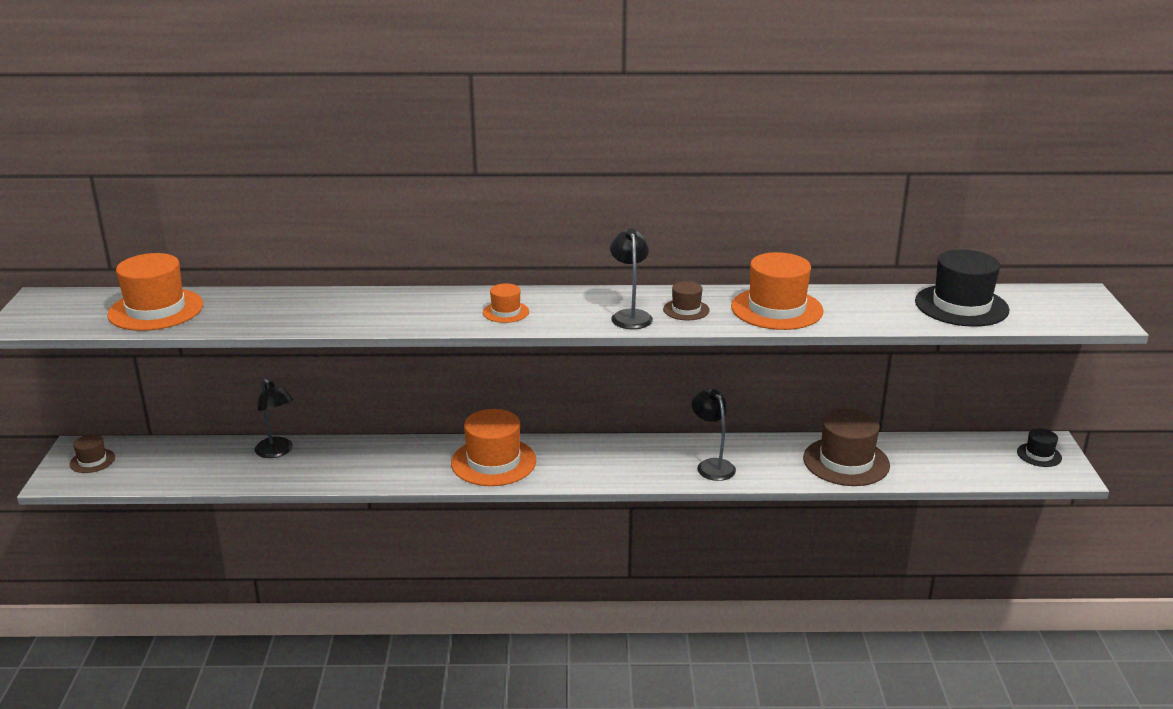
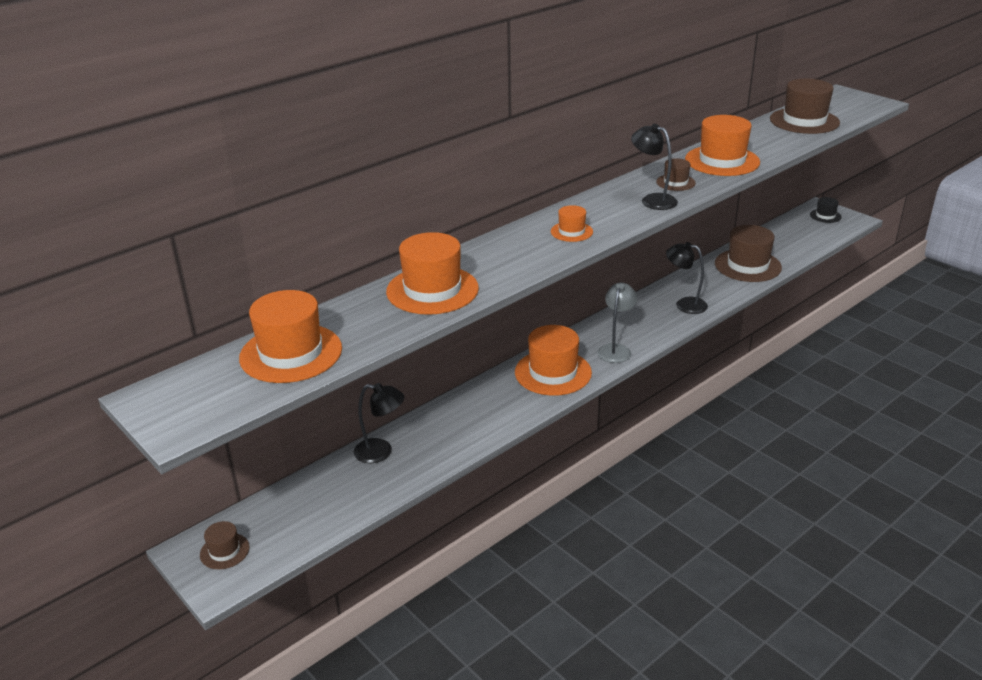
camera: 40 degrees left, 5 degrees up
black hat [915,249,1010,327] -> brown hat [770,79,840,134]
none -> orange hat [386,232,479,315]
none -> grey lamp [597,283,637,363]

